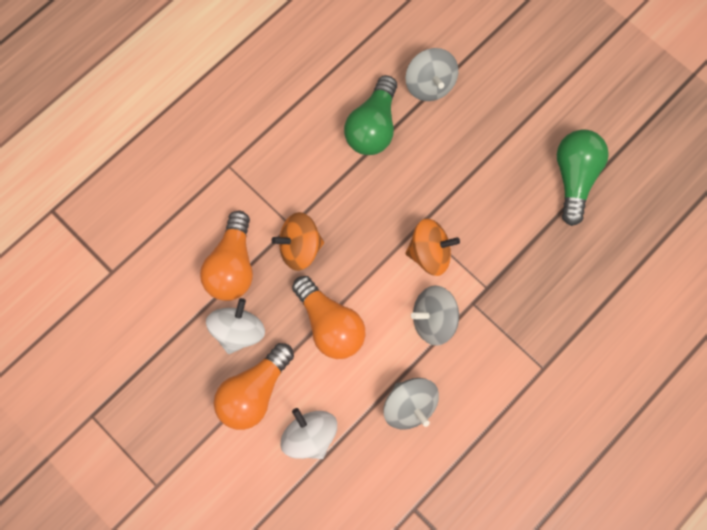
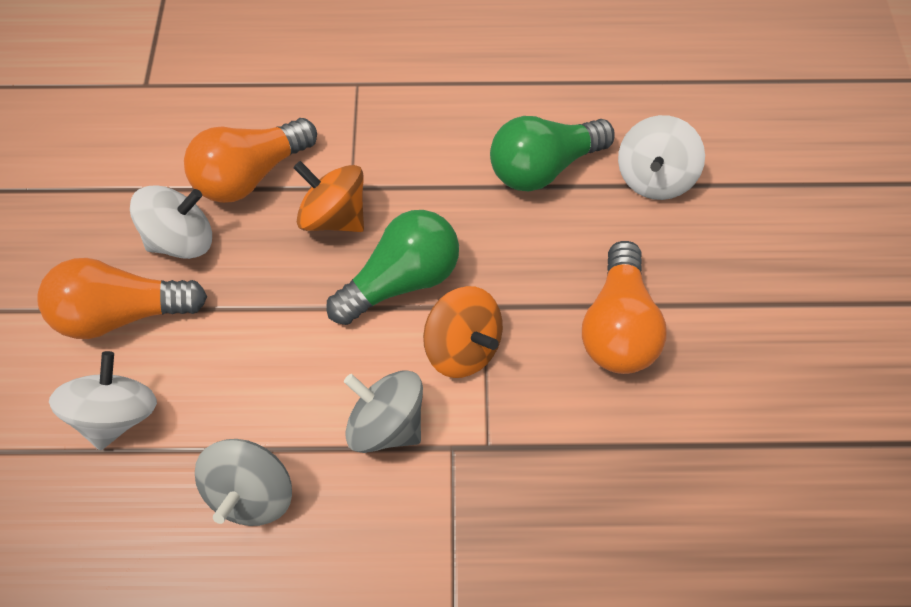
camera: 45 degrees right, 10 degrees down
orange light bulb [292,276,365,359] -> orange light bulb moved to [582,241,667,374]
grey spinning top [406,48,458,101] -> white spinning top [618,115,705,200]
green light bulb [557,129,609,226] -> green light bulb moved to [326,210,459,325]

